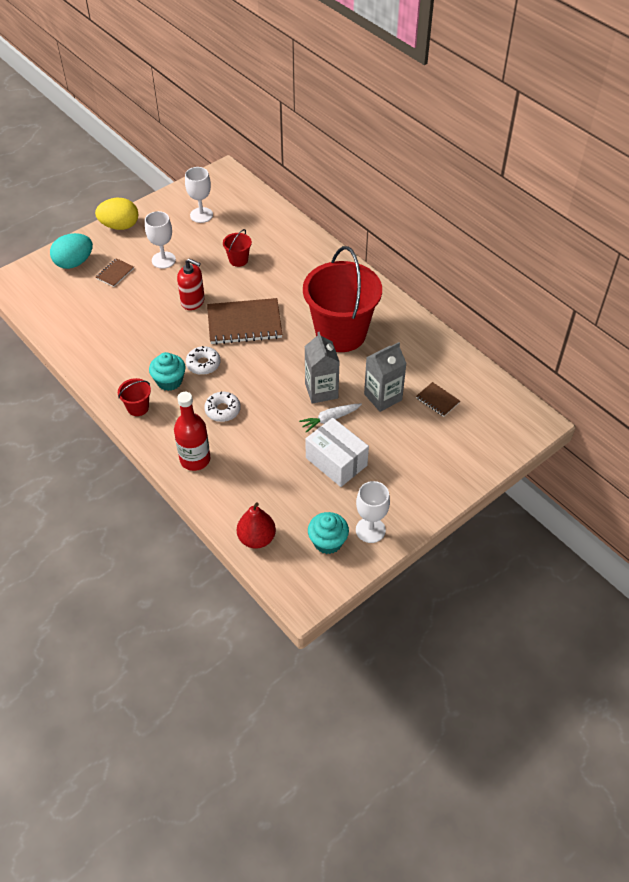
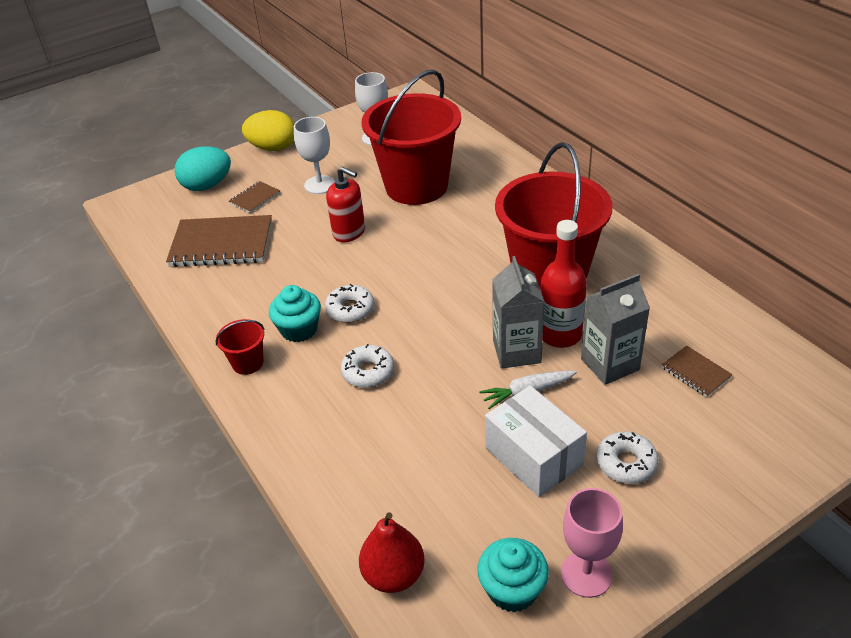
camera: 10 degrees right, 10 degrees down
red bottle [174,392,211,471] -> red bottle moved to [541,220,587,348]
brown notebook [207,298,282,345] -> brown notebook moved to [166,215,272,267]
red bucket [223,229,252,267] -> red bucket [362,70,461,205], size x2.50
white goblet [356,481,390,543] -> pink goblet [561,488,623,598]
none -> white donut [596,432,659,484]

